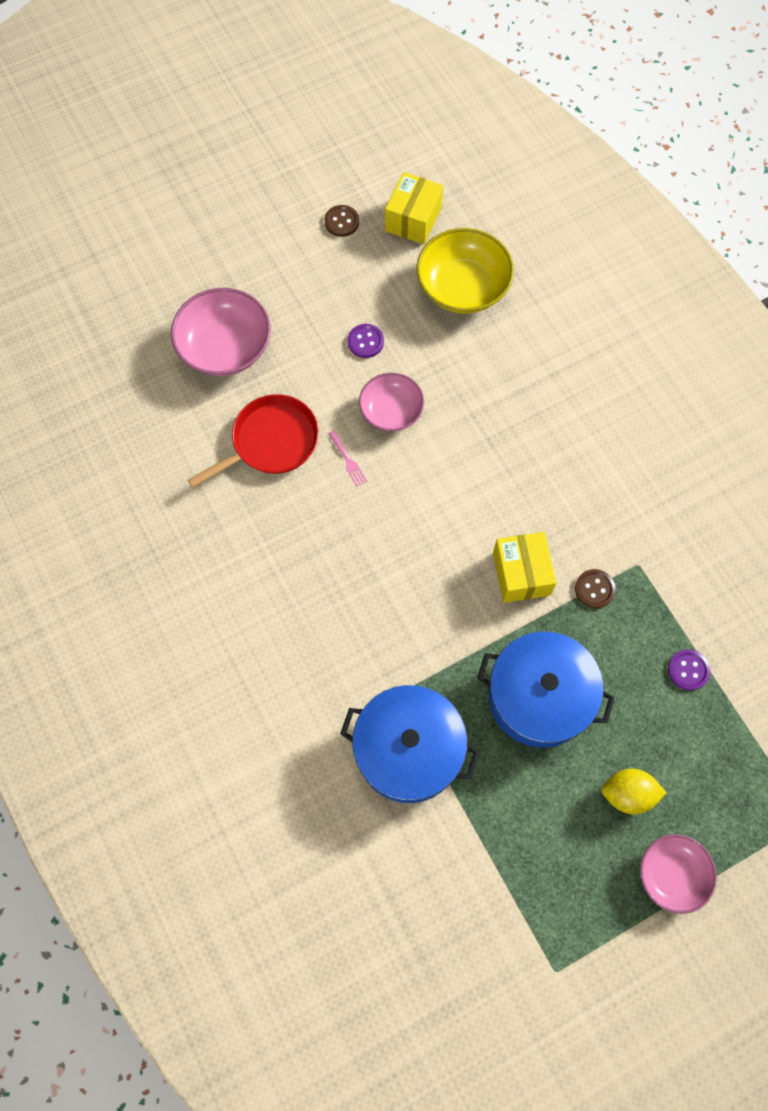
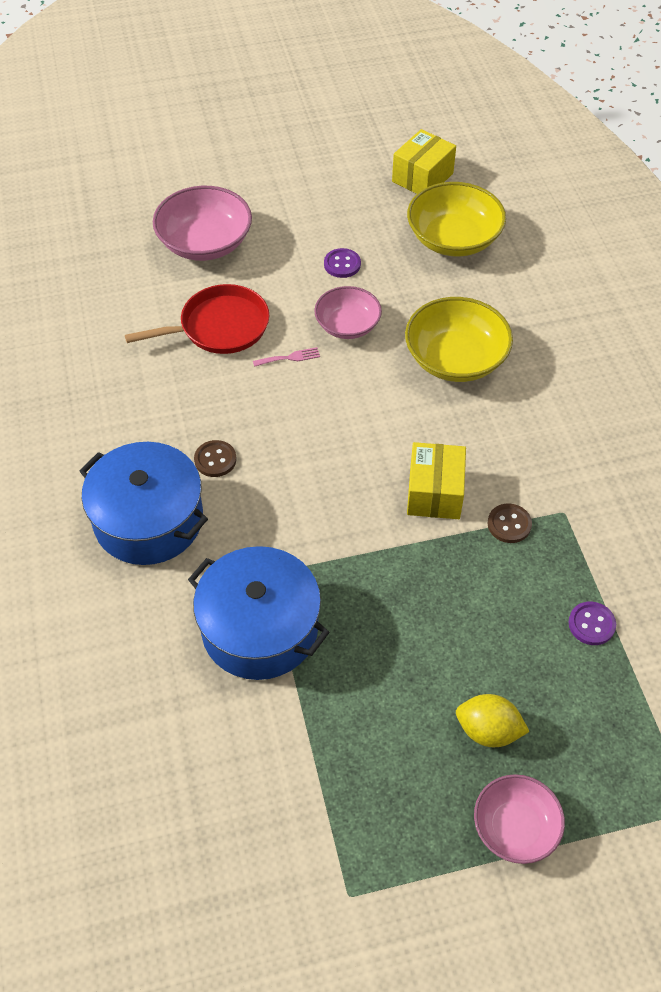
camera: 15 degrees right, 15 degrees down
brown button [324,205,359,237] -> brown button moved to [194,440,236,477]
pink fork [328,430,367,487] -> pink fork turned 90 degrees counterclockwise [253,347,320,367]
blue pot [477,631,615,748] -> blue pot moved to [79,442,208,565]
none -> yellow bowl [405,297,513,382]

